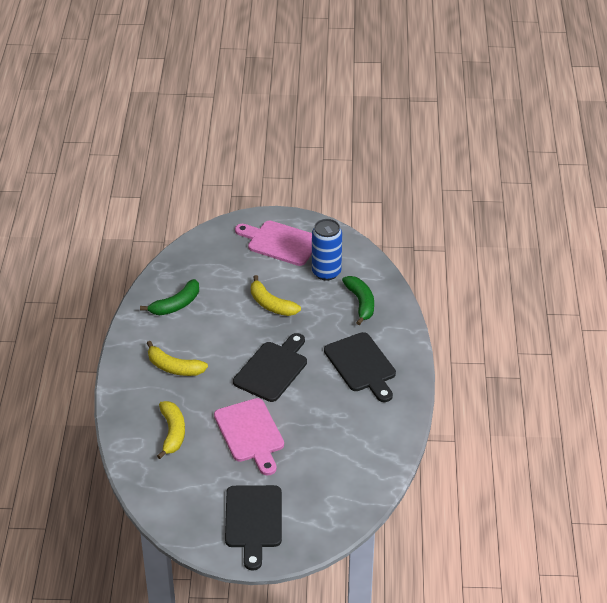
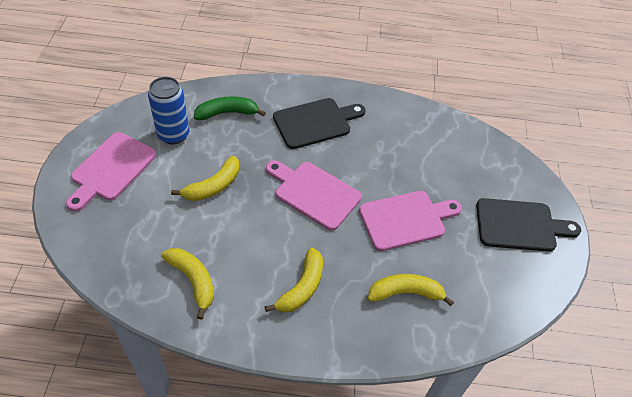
camera: 90 degrees left, 10 degrees up
green banana [140,279,199,315] -> yellow banana [161,248,214,320]
black cutting board [233,333,307,402] -> pink cutting board [266,160,362,231]

